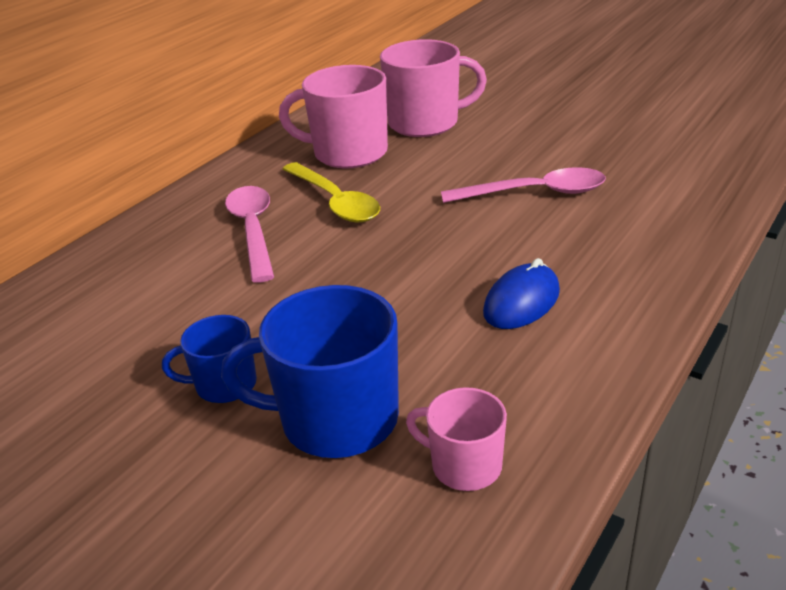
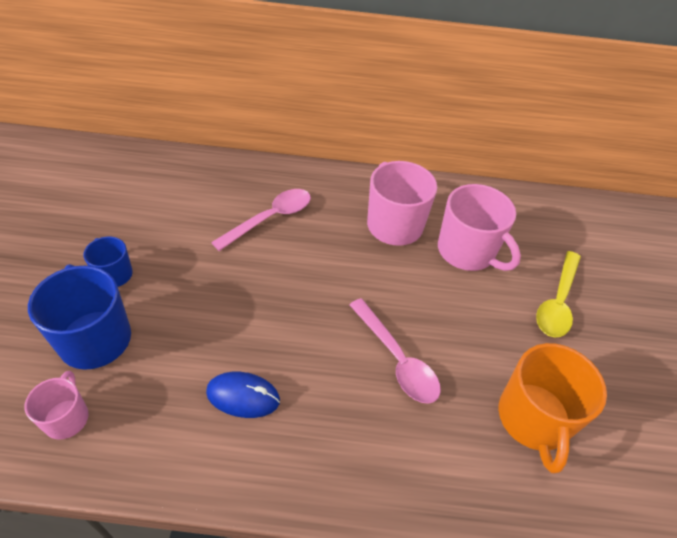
camera: 55 degrees right, 15 degrees up
yellow spoon [283,162,380,222] -> yellow spoon moved to [536,251,581,338]
none -> orange mug [498,343,607,474]

